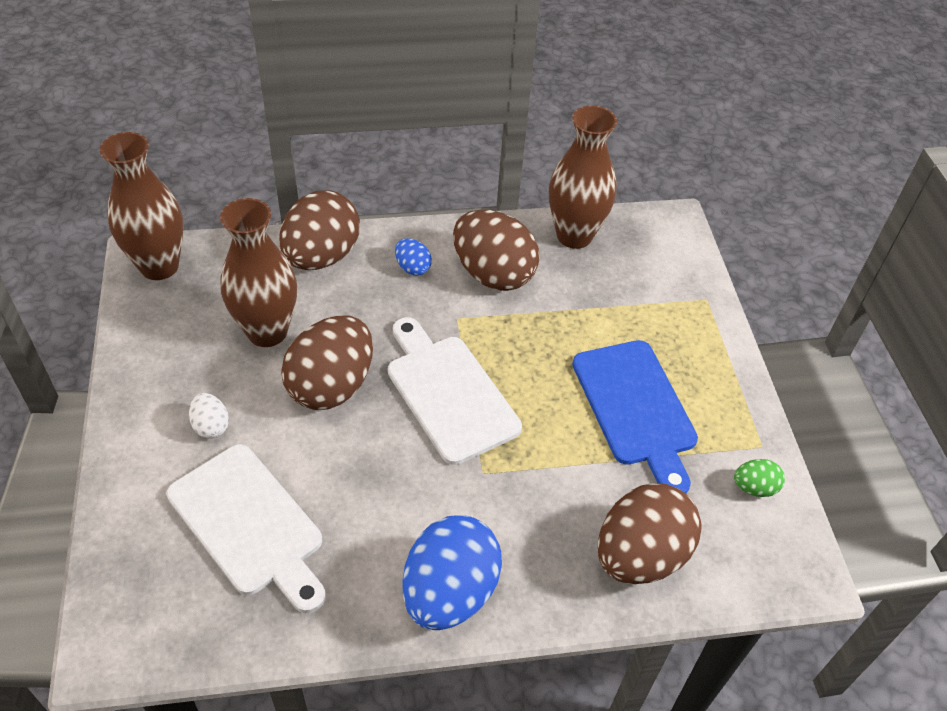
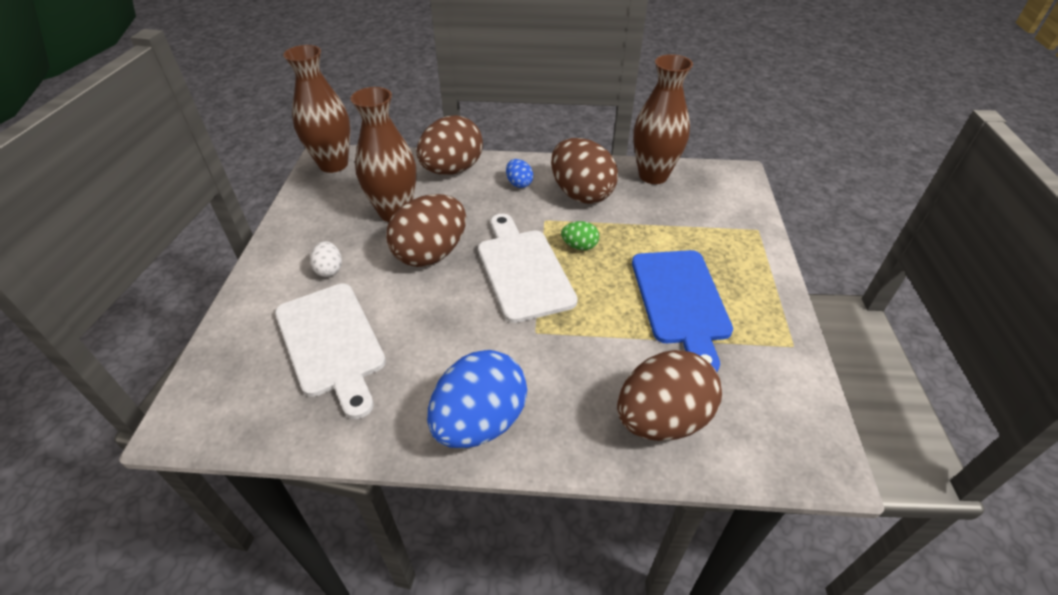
camera: 15 degrees right, 5 degrees down
green egg [734,459,785,497] -> green egg moved to [561,221,599,250]

